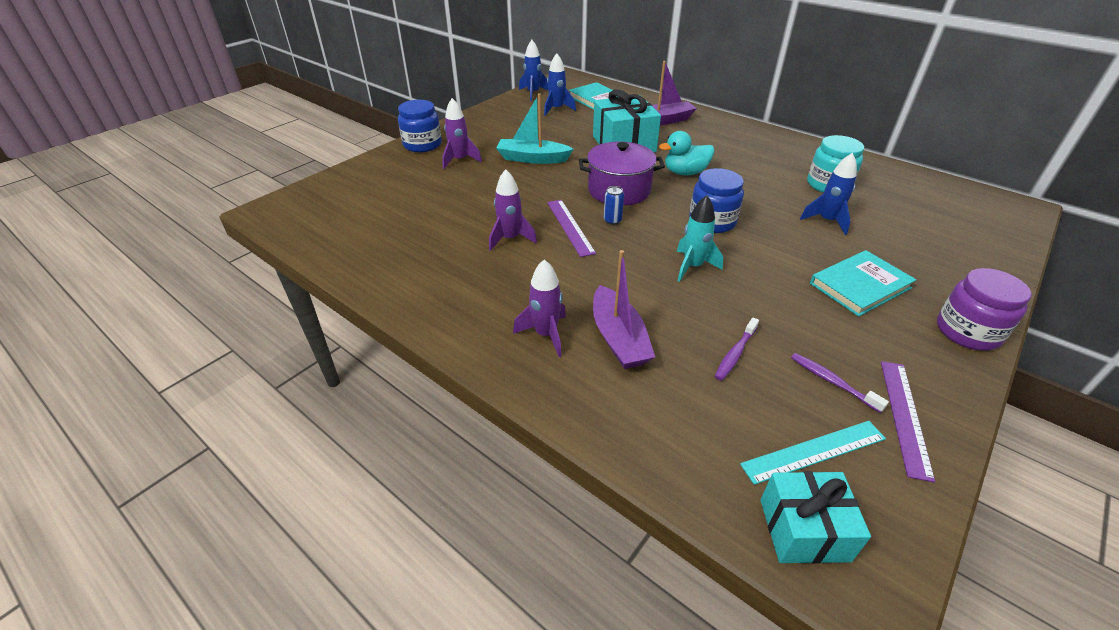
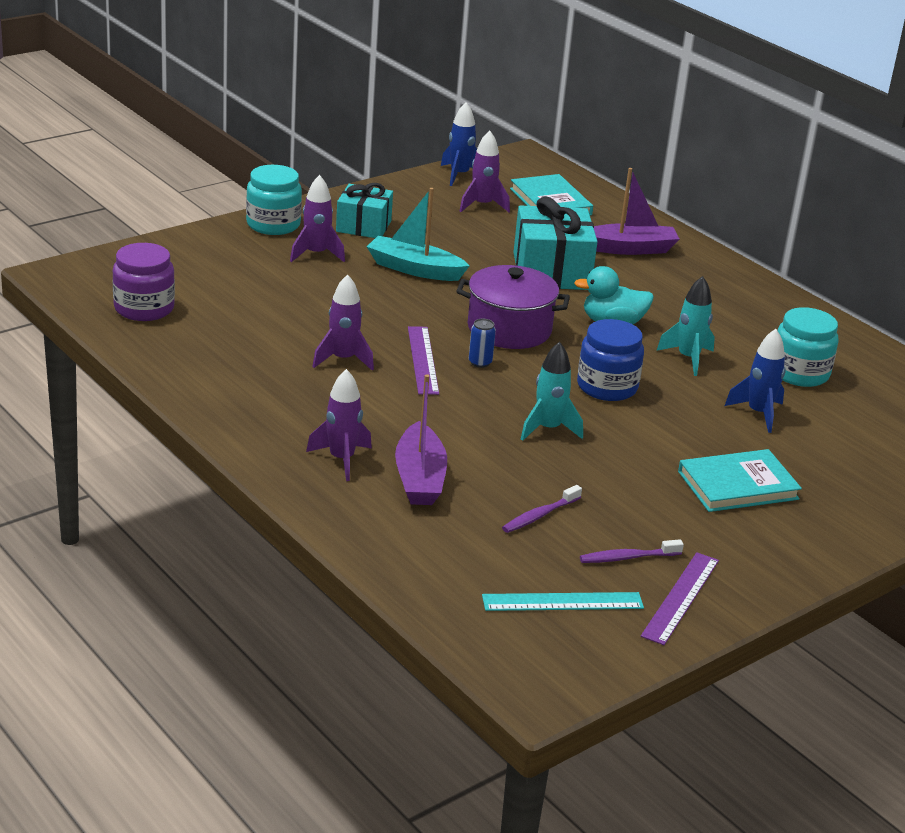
camera: 10 degrees right, 10 degrees down
blue jar [398,100,442,152] -> turquoise jar [246,165,302,235]
blue rocket [544,53,576,116] -> purple rocket [460,130,510,212]
turquoise gift [760,471,871,564] -> turquoise gift moved to [336,183,393,238]
purple toothbrush [791,353,889,413] -> purple toothbrush turned 75 degrees counterclockwise [580,539,684,563]
purple jar [937,268,1032,351] -> purple jar moved to [113,243,175,321]
none -> turquoise rocket [657,276,715,376]

